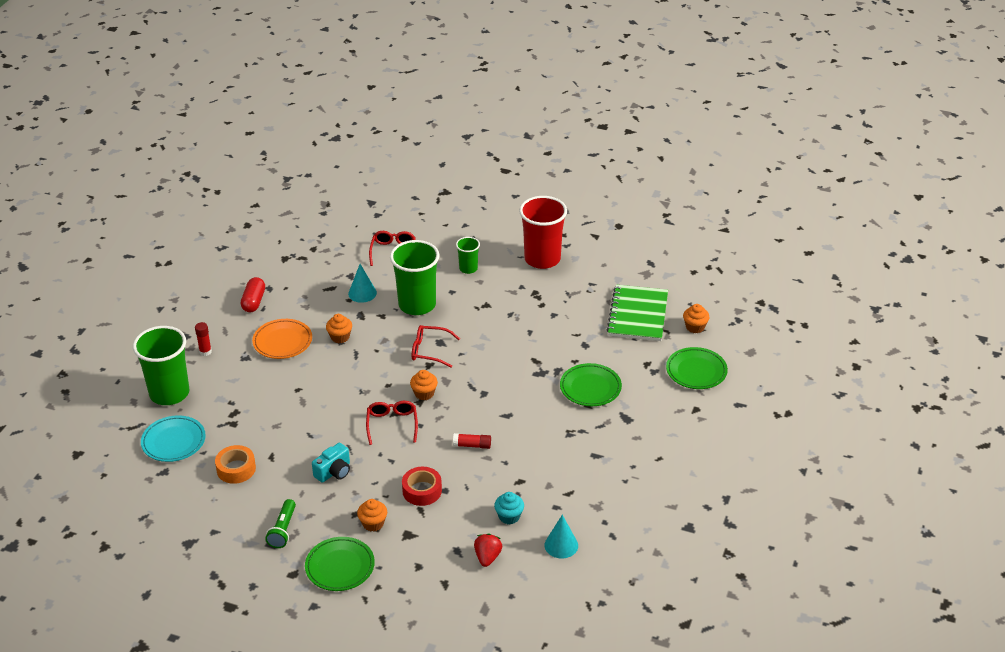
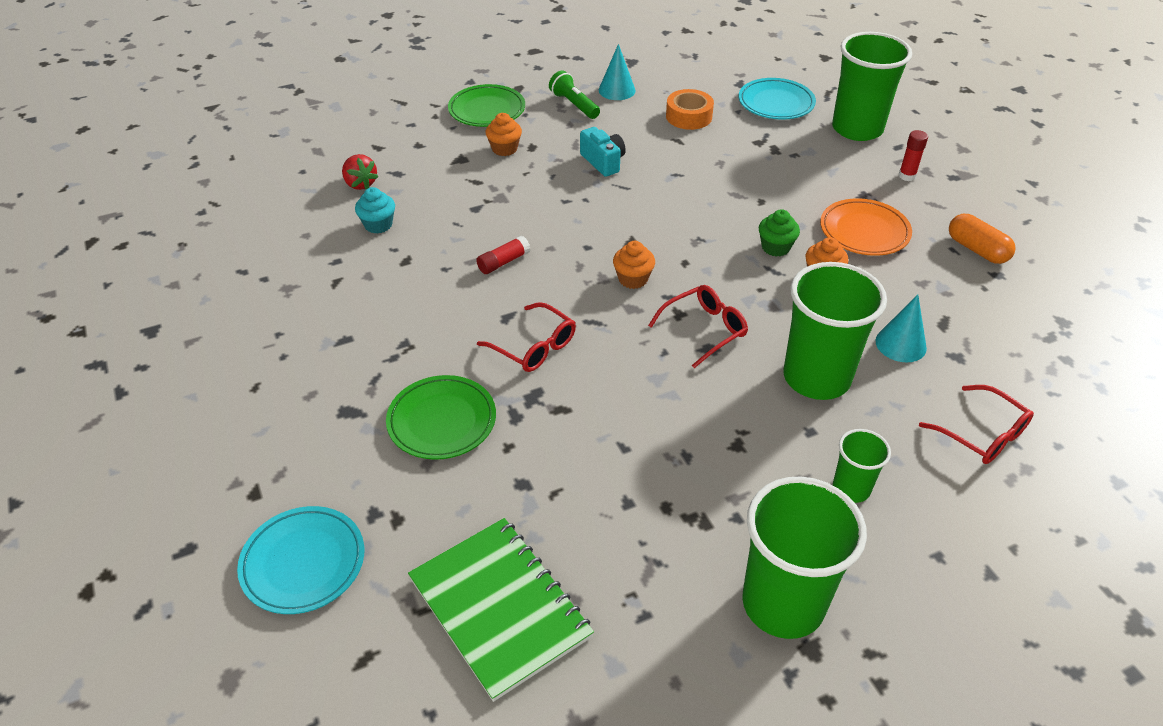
camera: 135 degrees right, 5 degrees up
red capsule [241,277,265,312] -> orange capsule [949,214,1016,264]
turquoise camera [312,443,350,483] -> turquoise camera turned 150 degrees clockwise [580,127,626,177]
red glasses [366,401,418,445] -> red glasses moved to [477,302,576,372]
red tape [402,467,442,506] -> none
red cup [519,196,567,269] -> green cup [742,477,867,639]
turquoise cone [545,515,578,558] -> turquoise cone moved to [599,44,635,100]
green plate [666,347,728,389] -> turquoise plate [237,506,364,614]
orange cupcake [683,304,709,333] -> none
none -> green cupcake [759,209,800,257]

